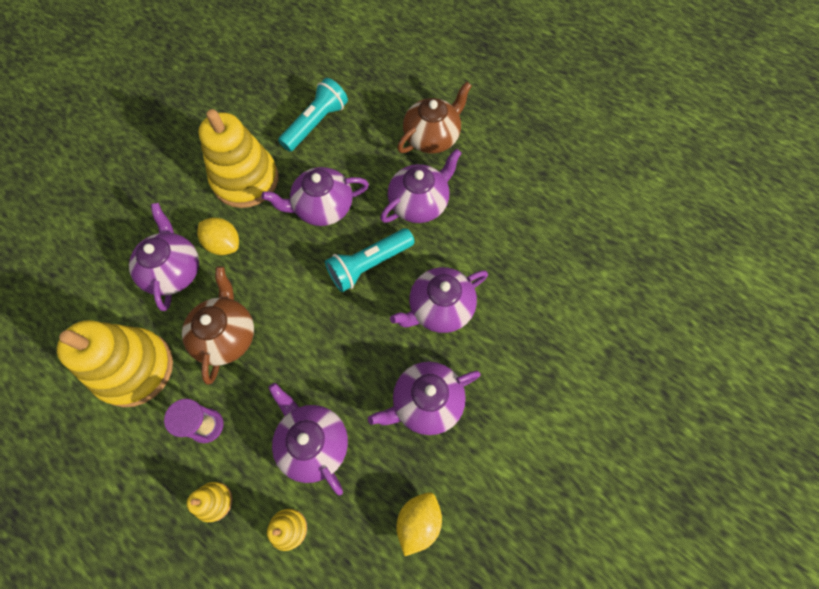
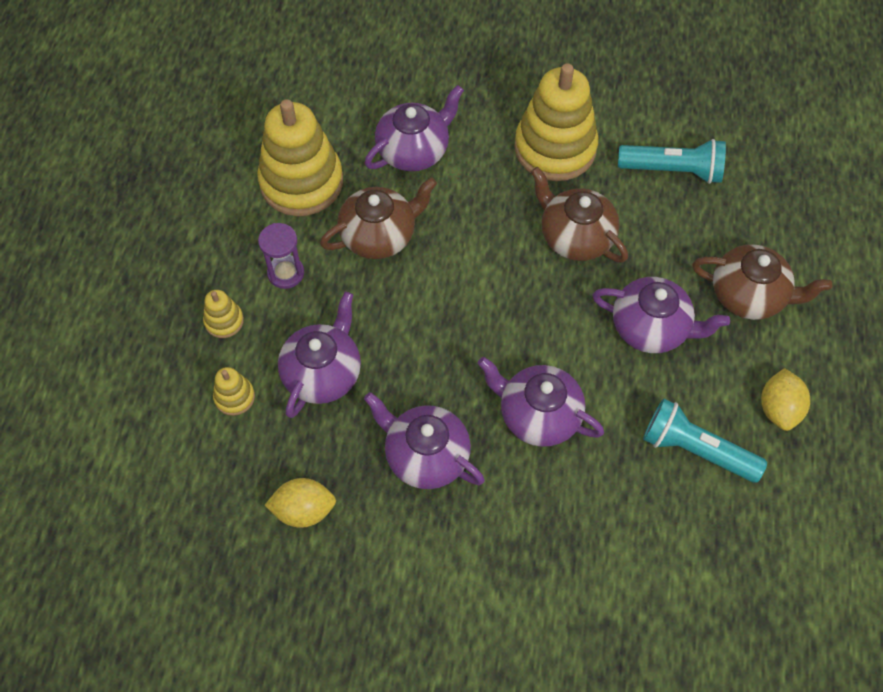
camera: 60 degrees right, 5 degrees down
yellow lemon [197,217,239,255] -> yellow lemon moved to [761,368,810,431]
purple teapot [261,167,369,226] -> brown teapot [531,167,628,263]
turquoise flashlight [325,228,414,292] -> turquoise flashlight moved to [643,399,767,483]

